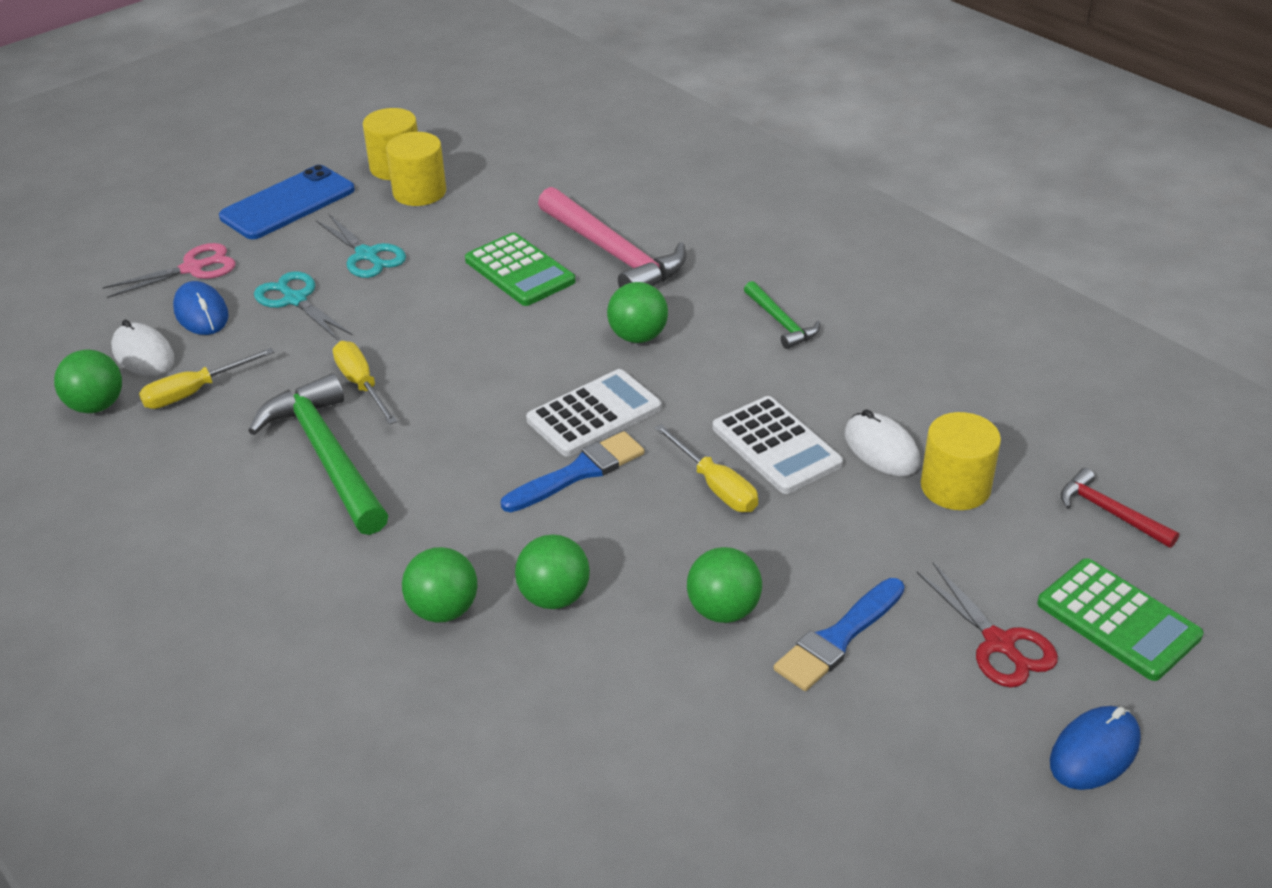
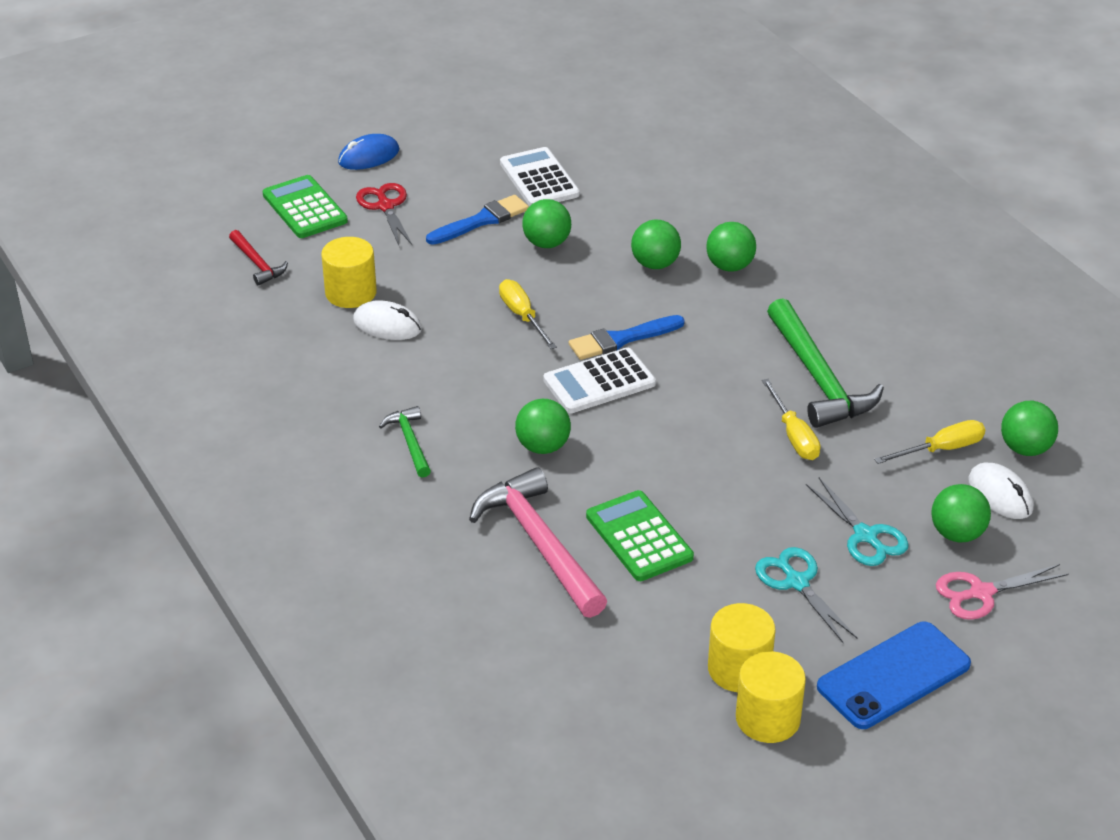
camera: 170 degrees left, 0 degrees up
blue mouse [173,281,229,335] -> green ball [931,484,991,543]
white calculator [713,396,843,494] -> white calculator moved to [500,147,580,206]
white mouse [844,409,920,476] -> white mouse turned 45 degrees counterclockwise [353,300,422,340]

